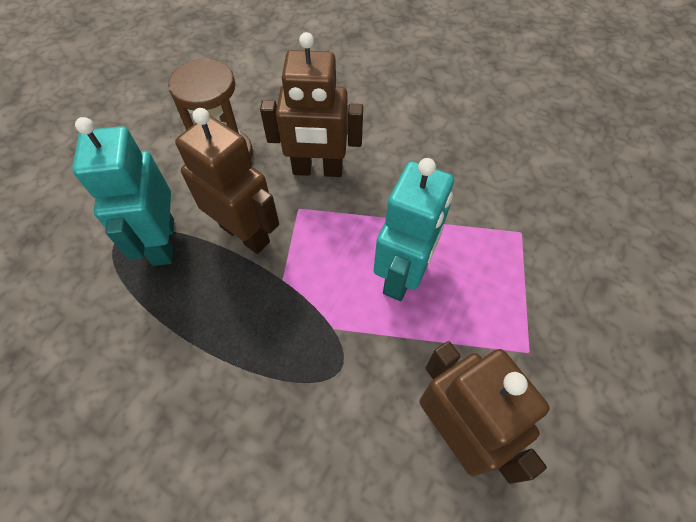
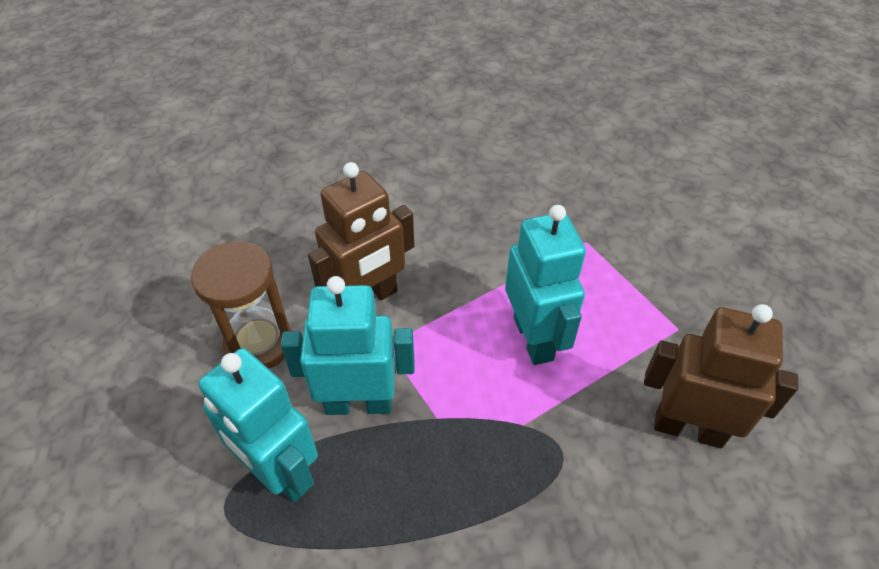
camera: 40 degrees left, 10 degrees down
brown robot [175,108,279,254] -> turquoise robot [281,276,415,415]

